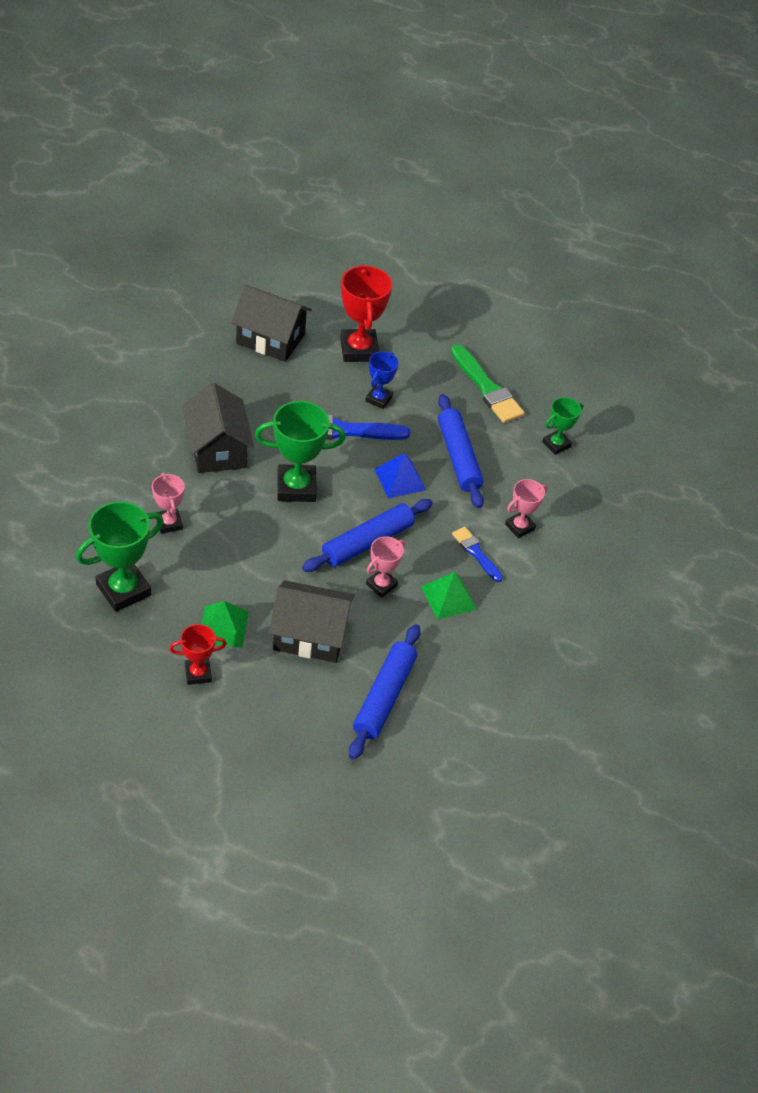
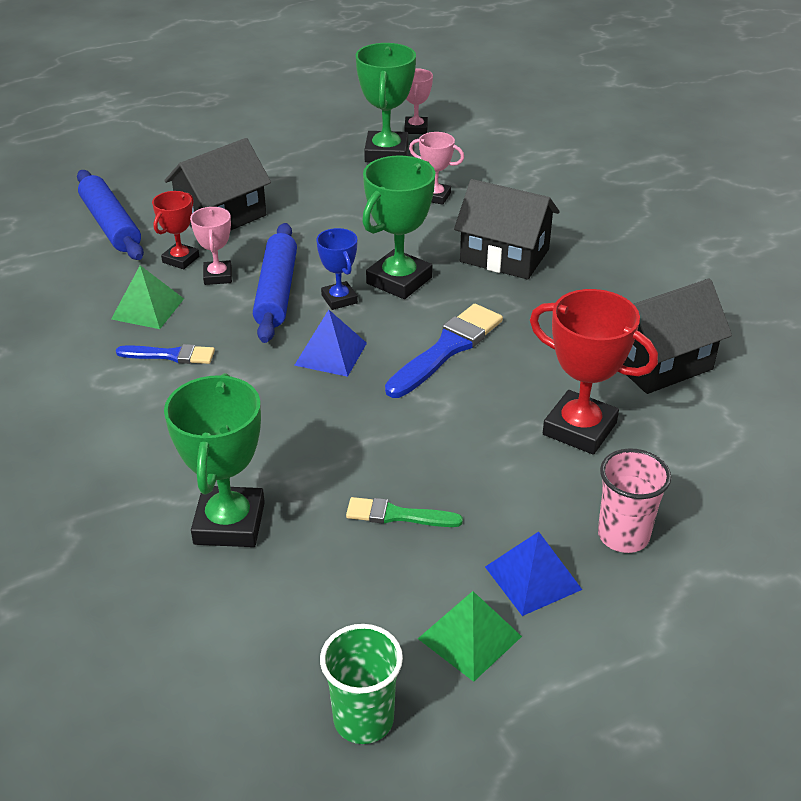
camera: 135 degrees right, 10 degrees down
red trophy [169,624,227,685] -> red trophy moved to [152,191,199,269]
green pyramid [201,601,249,648] -> green pyramid moved to [418,591,522,682]
blue trophy [365,351,399,409] -> blue trophy moved to [316,228,358,310]
blue rolling pin [438,394,484,508] -> none
green brush [451,345,524,423] -> green brush [346,497,463,527], size x0.59
pink trophy [505,479,547,538] -> pink trophy moved to [404,68,433,134]
green trophy [542,397,583,455] -> green trophy [164,373,265,547], size x1.75
none -> green cup [320,624,403,744]
none -> blue pyramid [485,531,582,616]
none -> pink cup [598,448,671,553]

